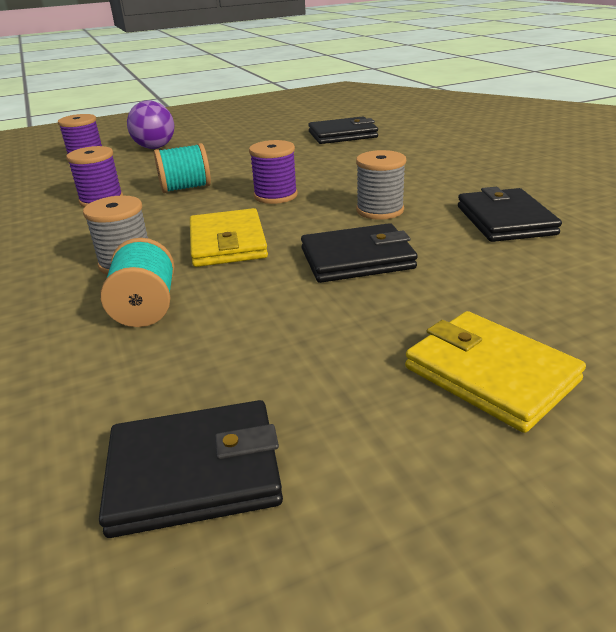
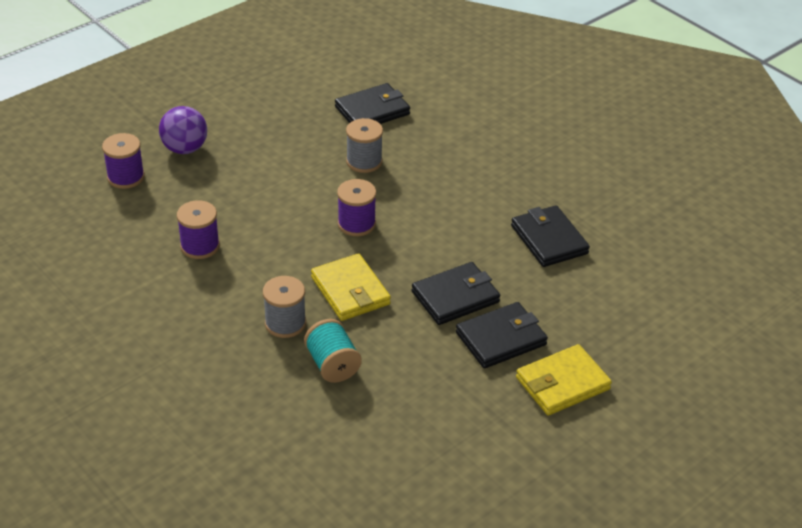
camera: 20 degrees left, 10 degrees up
black wallet [99,400,283,538] -> black wallet moved to [456,302,548,369]
turquoise spool [154,143,211,193] -> none
grey spool [356,150,406,220] -> grey spool moved to [346,118,383,173]
yellow wallet [405,311,586,433] -> yellow wallet turned 60 degrees counterclockwise [516,344,612,416]

